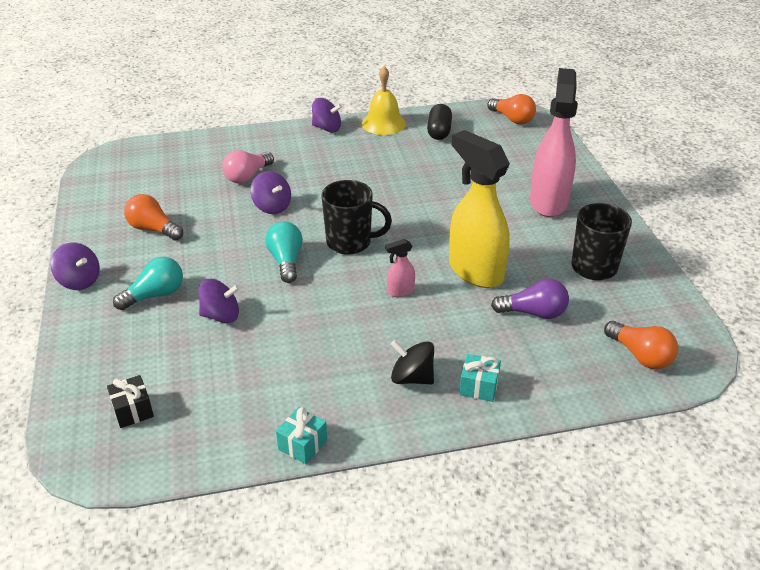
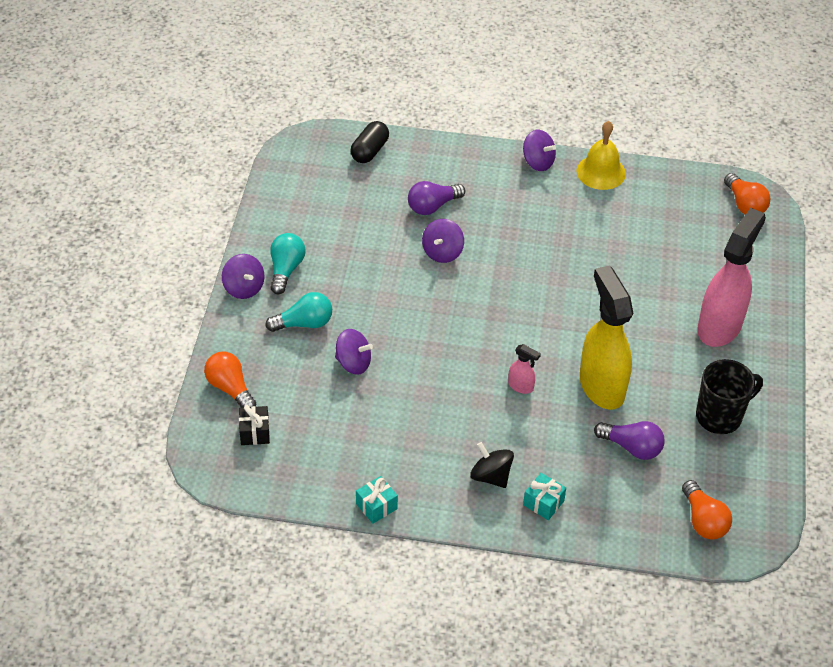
camera: 20 degrees right, 10 degrees up
orange light bulb [124,194,183,240] -> orange light bulb moved to [204,352,256,408]
pink light bulb [222,150,274,184] -> purple light bulb [408,181,465,215]
purple spinning top [250,171,291,214] -> purple spinning top turned 45 degrees clockwise [422,219,464,263]
turquoise light bulb [265,222,303,283] -> turquoise light bulb moved to [270,233,306,294]
black mug [321,180,392,255] -> none
pink spray bottle [385,239,415,297] -> pink spray bottle turned 150 degrees counterclockwise [508,344,541,394]
black capsule [427,104,452,140] -> black capsule moved to [351,121,389,163]

